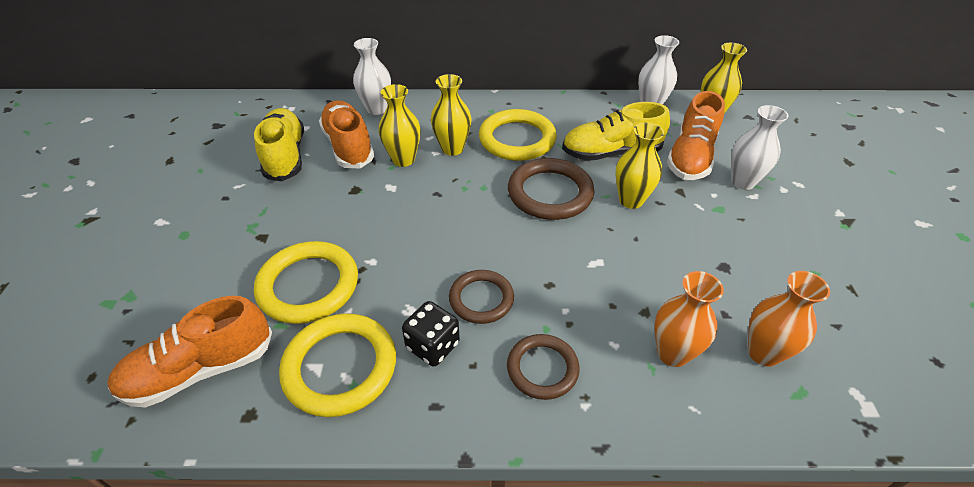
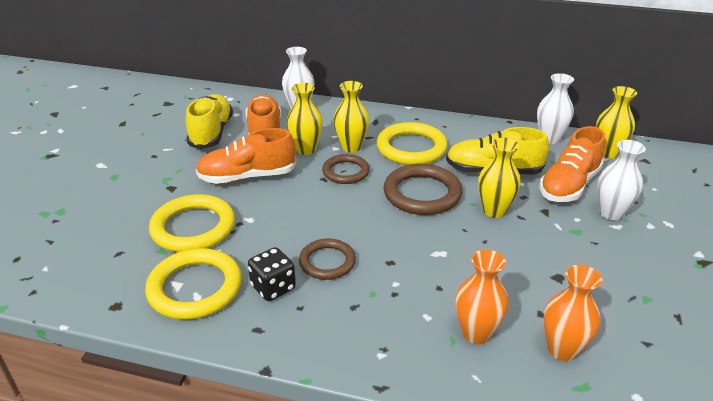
camera: 15 degrees right, 10 degrees down
orange shoe [107,296,272,408] -> orange shoe moved to [196,128,296,184]
brown ring [507,334,580,400] -> brown ring moved to [322,154,370,184]

